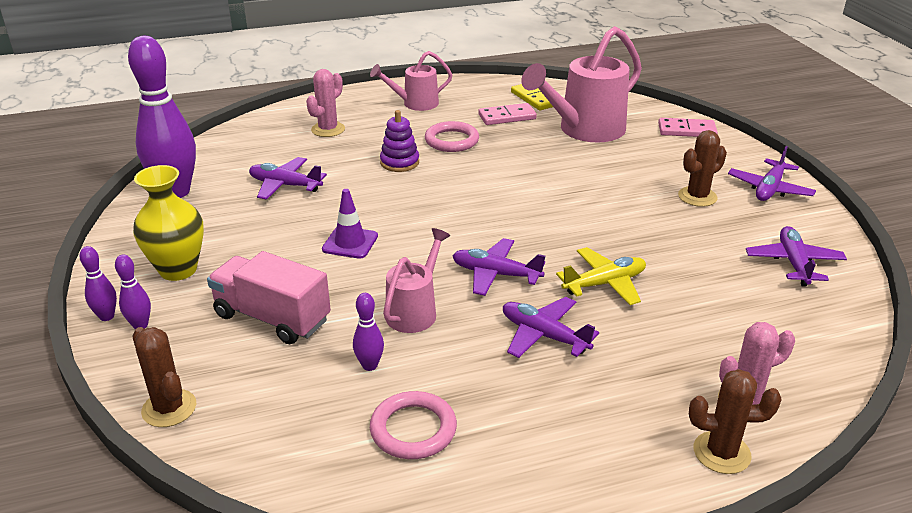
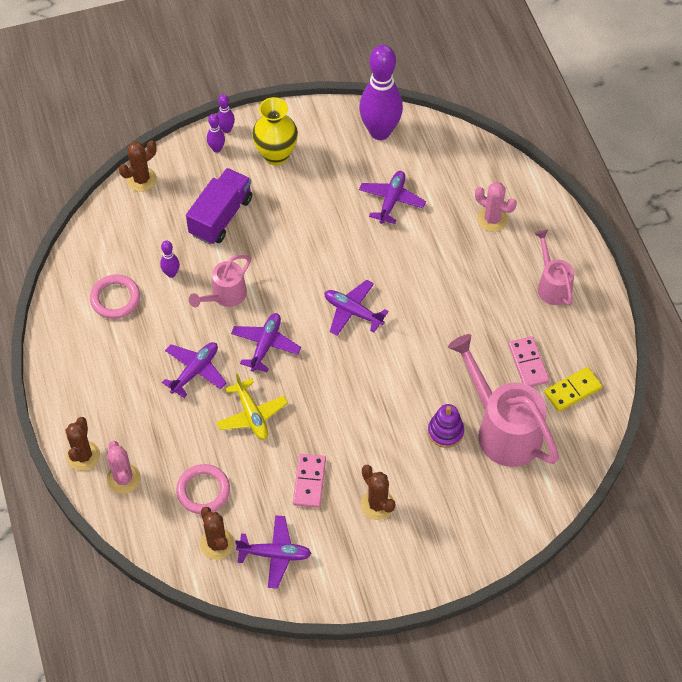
camera: 90 degrees right, 25 degrees up
pink truck [207,251,331,344] -> purple truck [186,168,252,245]
purple traffic cone [322,189,378,259] -> none
purple stacking toy [380,110,419,172] -> purple stacking toy moved to [428,404,464,448]
pink watering can [383,228,450,333] -> pink watering can turned 105 degrees clockwise [189,255,251,307]
pink ring [425,121,479,152] -> pink ring moved to [176,464,230,514]
pink domino [658,118,718,137] -> pink domino moved to [293,454,326,508]
purple plane [728,146,816,201] -> purple plane moved to [324,280,389,336]
none -> brown cactus [200,507,234,560]

